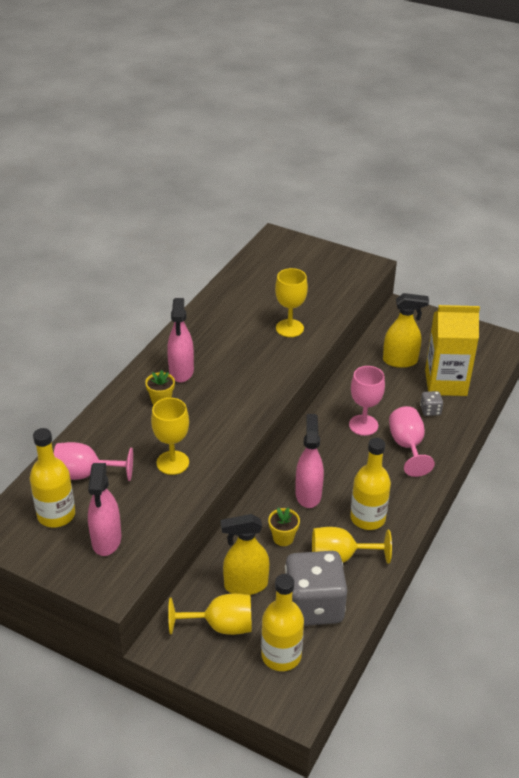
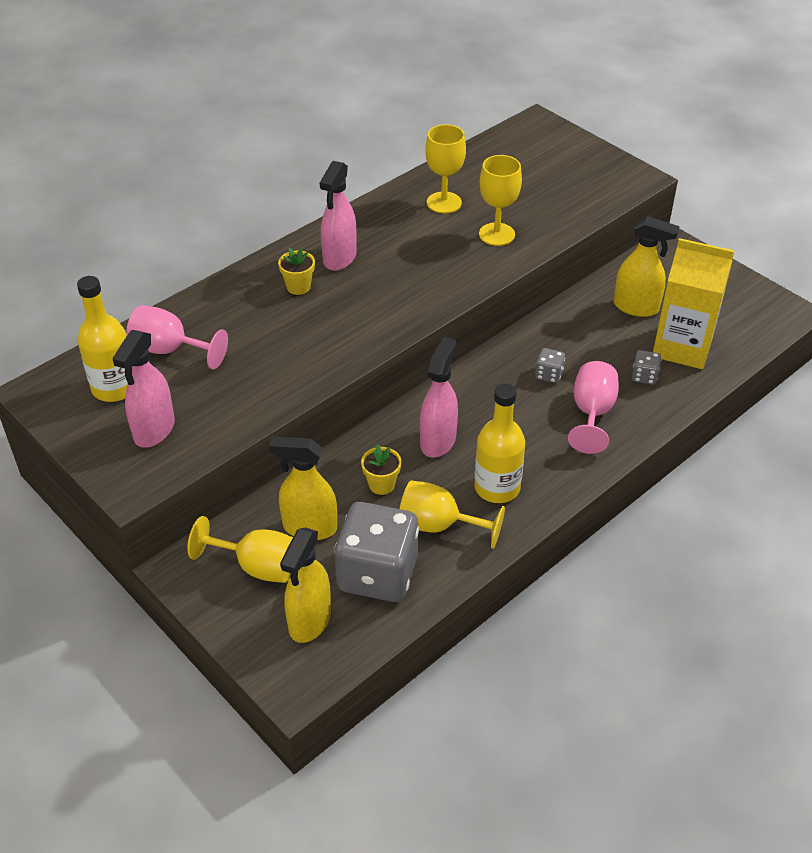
camera: 20 degrees right, 5 degrees up
yellow goblet [151,398,189,475] -> yellow goblet moved to [425,124,466,213]
yellow bottle [261,574,304,671] -> yellow spray bottle [280,527,331,643]
pink goblet [349,366,385,436] -> grey dice [535,348,565,383]

